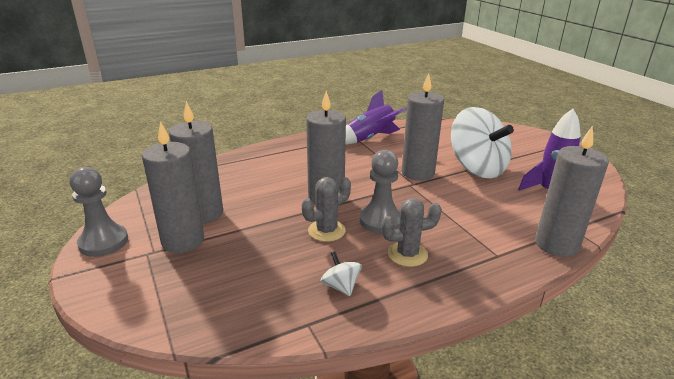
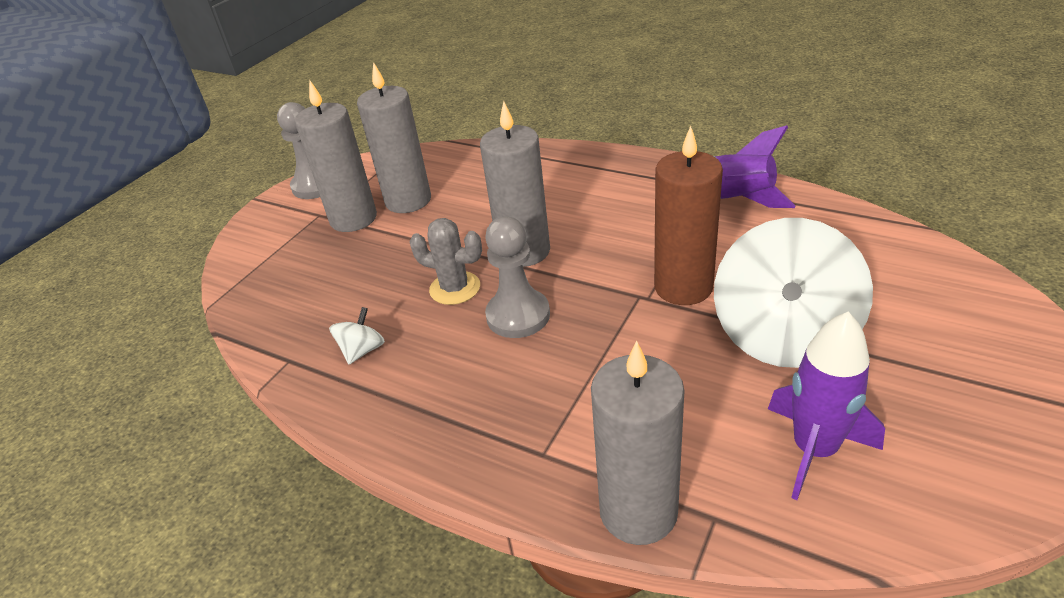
camera: 60 degrees right, 10 degrees up
grey cactus [381,198,442,267] -> none
grey candle [402,73,444,181] -> brown candle [654,126,723,305]

